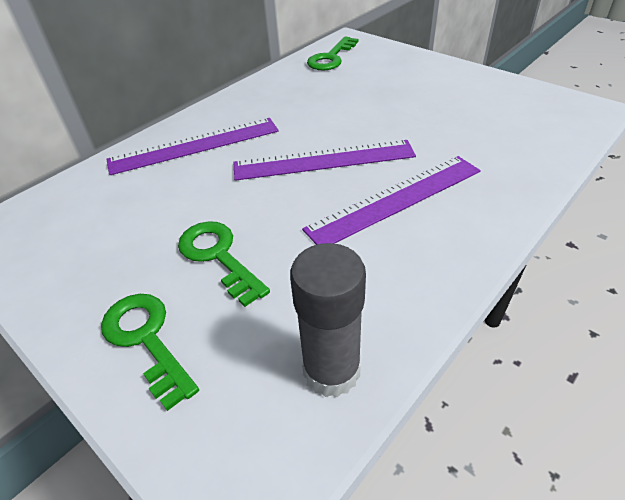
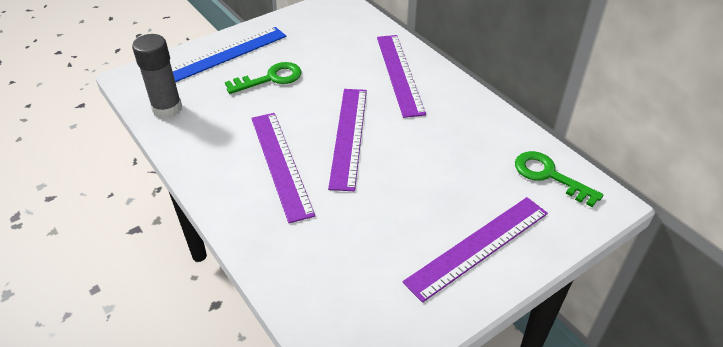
camera: 100 degrees right, 0 degrees up
green key [101,294,199,411] -> blue ruler [172,27,287,82]
none -> purple ruler [402,197,548,303]

